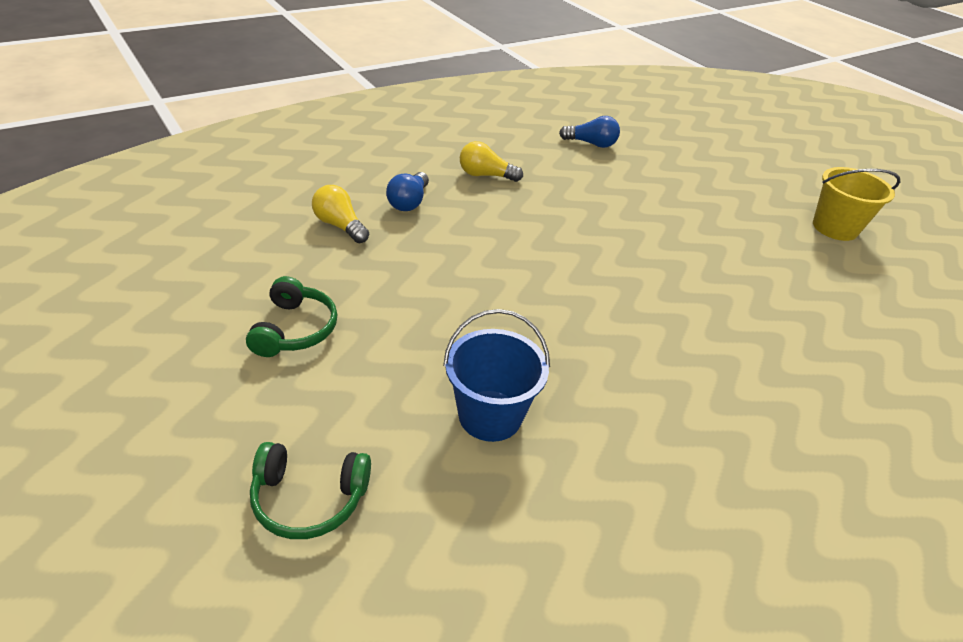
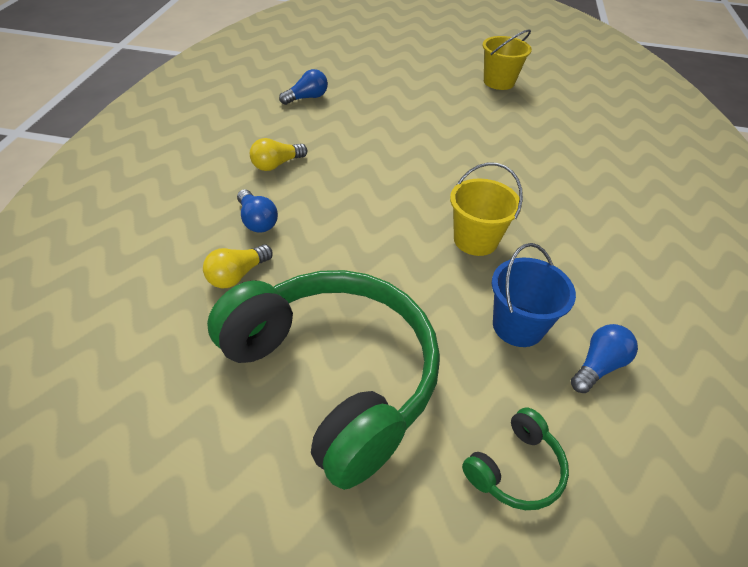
camera: 45 degrees left, 5 degrees up
green headphones [246,276,338,357] -> green headphones [207,270,440,490], size x2.44
yellow light bulb [312,185,369,243] -> yellow light bulb turned 45 degrees counterclockwise [203,245,273,288]
none -> yellow bucket [450,162,523,256]
none -> blue light bulb [571,324,638,393]

